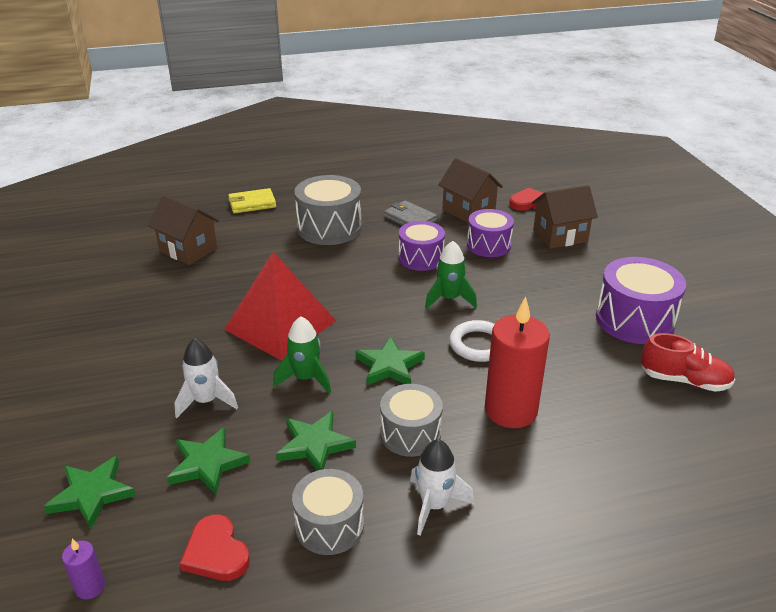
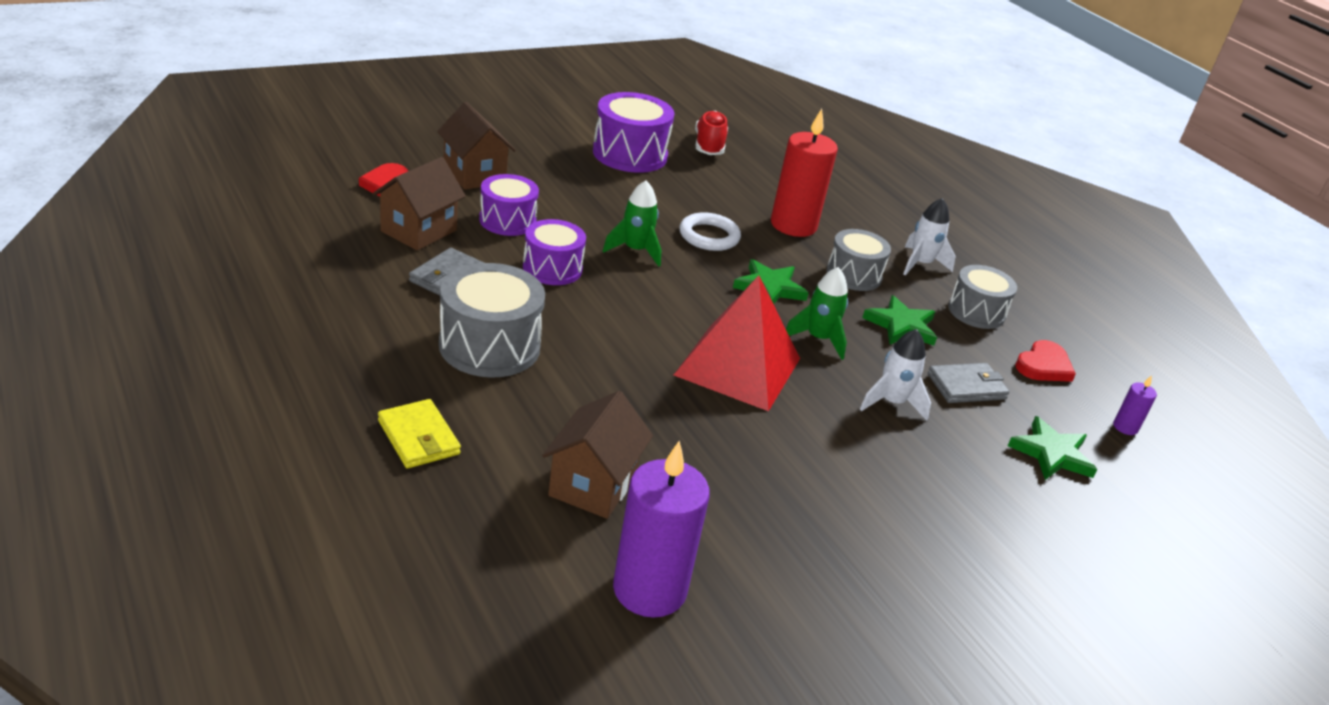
camera: 110 degrees left, 0 degrees up
green star [167,427,251,495] -> grey wallet [928,363,1010,403]
none -> purple candle [613,441,710,618]

